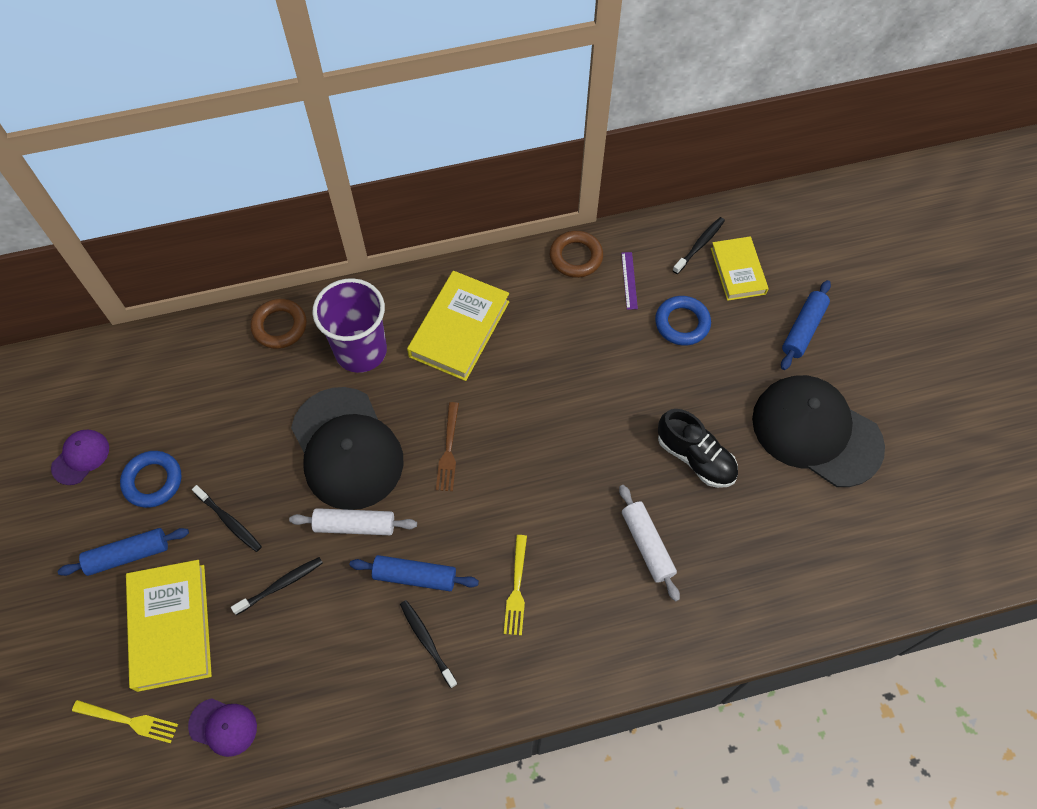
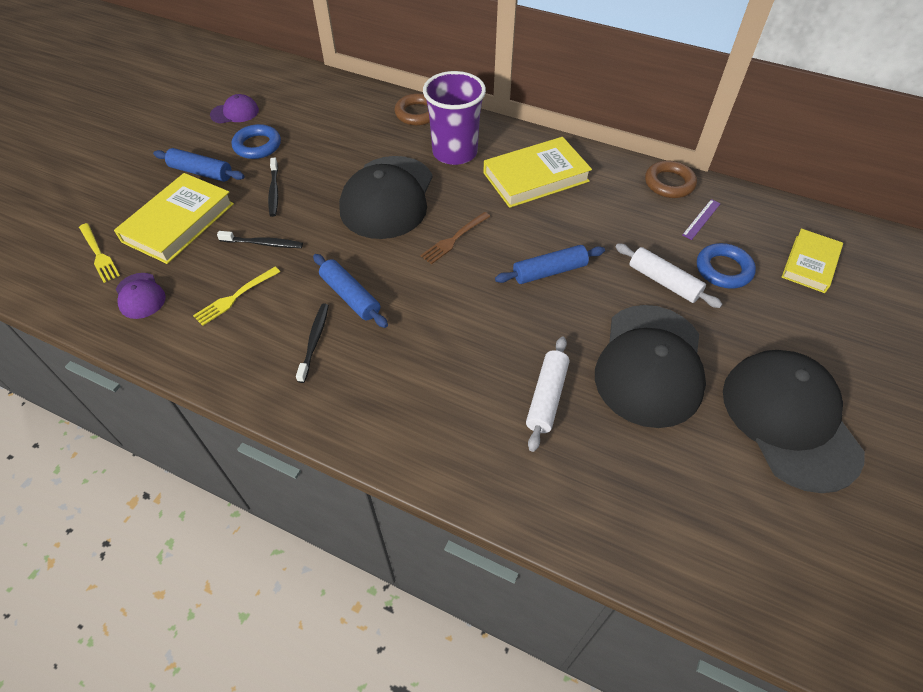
camera: 40 degrees right, 10 degrees down
white rolling pin [289,508,417,535] -> white rolling pin moved to [616,244,722,308]
yellow fork [504,535,527,636] -> yellow fork moved to [193,267,280,326]
black shoe [658,409,738,488] -> black cap [595,305,706,428]
black toothbrush [672,217,725,274] -> none
blue rolling pin [781,280,831,370] -> blue rolling pin moved to [495,245,605,284]

